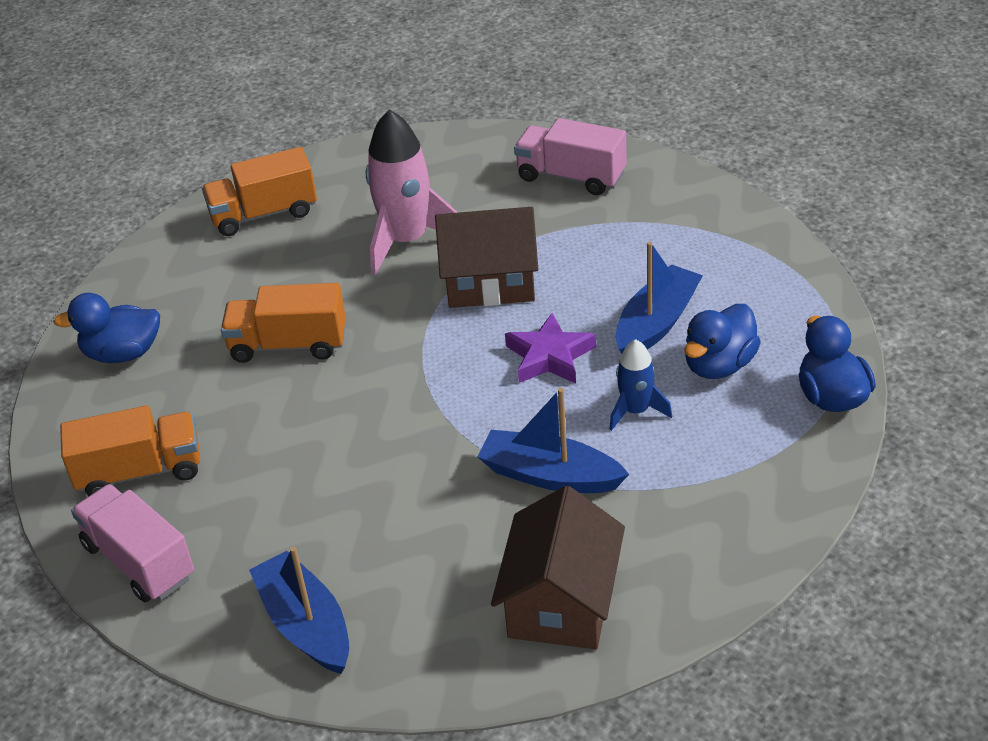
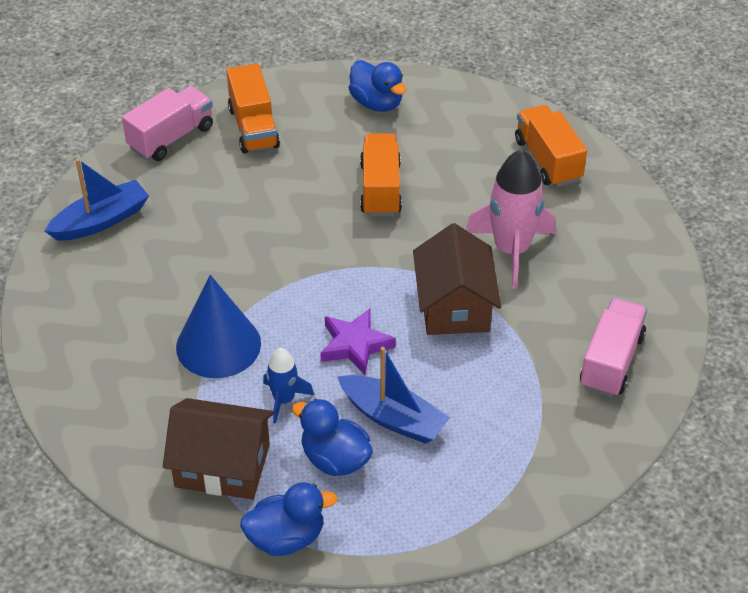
camera: 85 degrees right, 5 degrees up
blue duck [53,293,160,363] -> blue duck turned 150 degrees clockwise [349,60,406,112]
blue boat [478,388,629,493] -> blue cone [176,275,261,378]
brown house [491,486,625,649] -> brown house moved to [163,398,274,500]

